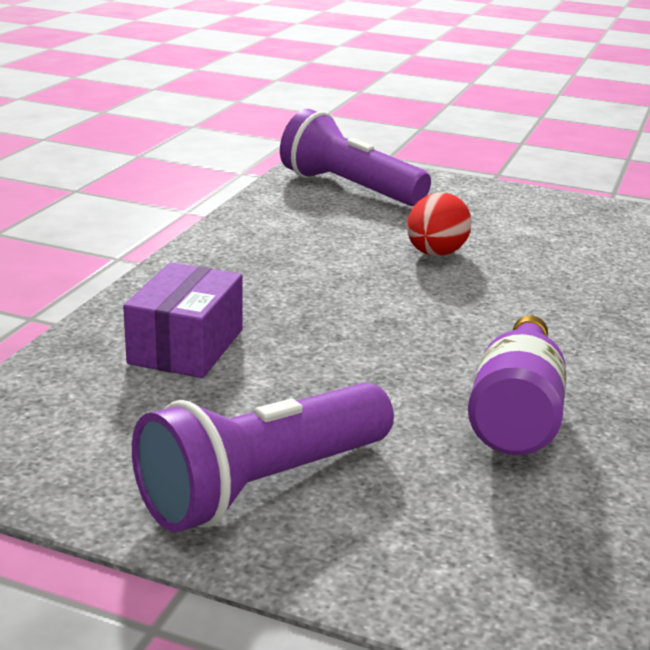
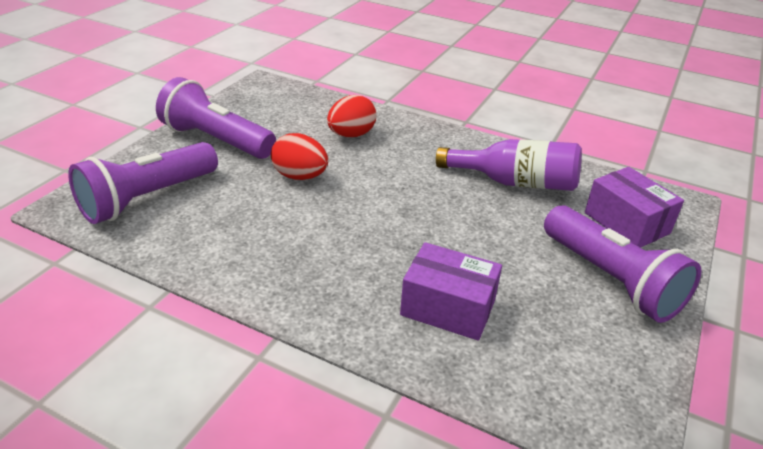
camera: 85 degrees left, 10 degrees up
none -> purple flashlight [156,77,276,159]
none -> red egg [327,95,376,137]
none -> purple box [585,167,684,248]

